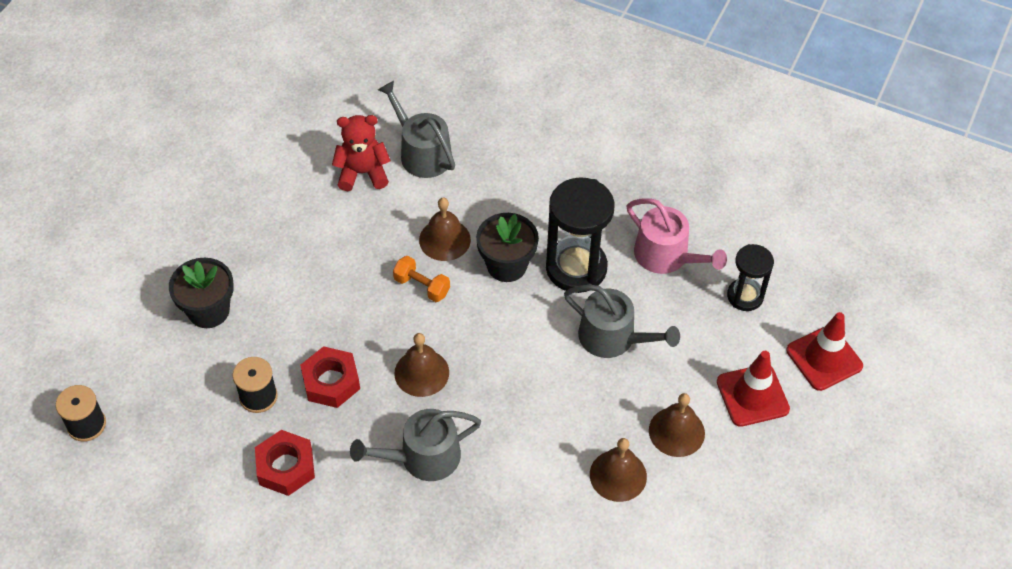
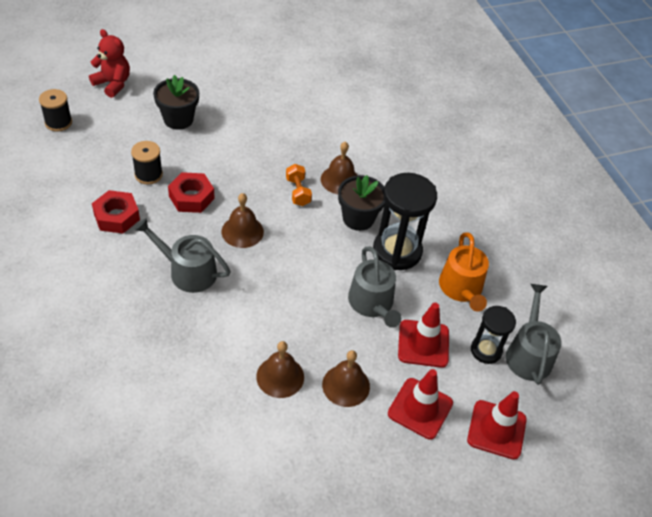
camera: 40 degrees right, 5 degrees down
red teddy bear [332,115,391,191] -> red teddy bear moved to [89,29,130,98]
grey watering can [378,81,455,178] -> grey watering can moved to [506,284,562,385]
pink watering can [627,198,727,274] -> orange watering can [439,232,489,312]
none -> red traffic cone [398,303,449,368]

